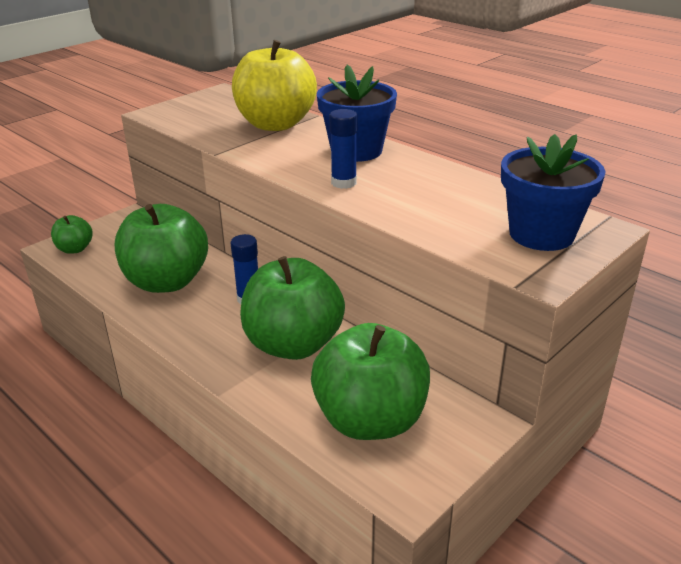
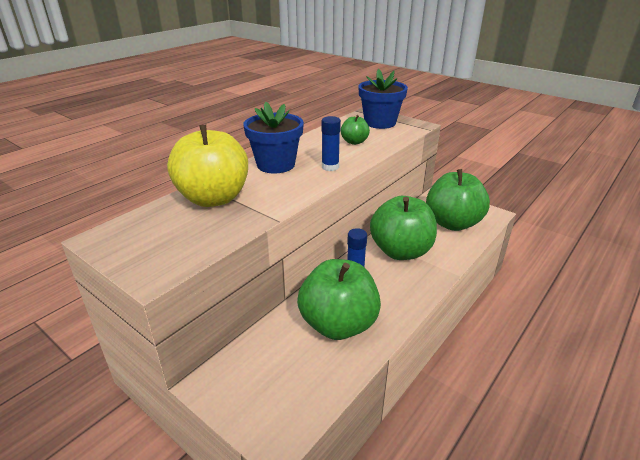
camera: 95 degrees left, 0 degrees up
green apple [51,215,93,254] -> green apple moved to [341,115,370,145]

